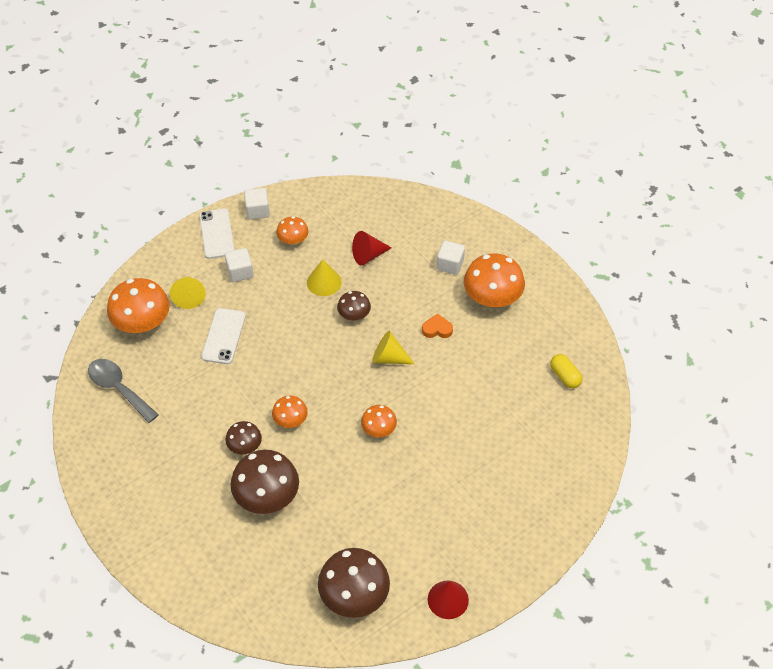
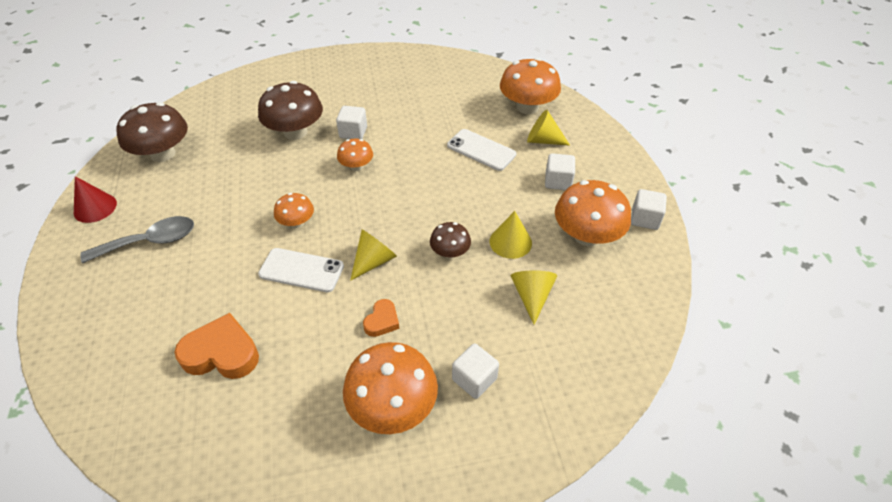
camera: 115 degrees right, 5 degrees down
grey spoon [88,359,159,423] -> grey spoon moved to [80,216,194,263]
white phone [199,209,235,259] -> white phone moved to [258,248,344,292]
brown mushroom [226,421,262,455] -> white cube [336,106,367,139]
orange mushroom [276,216,308,245] -> orange mushroom [555,180,631,246], size x1.83
red cone [352,231,392,266] -> yellow cone [510,270,557,325]
yellow capsule [550,354,582,388] -> none
none -> orange heart [174,313,259,379]

